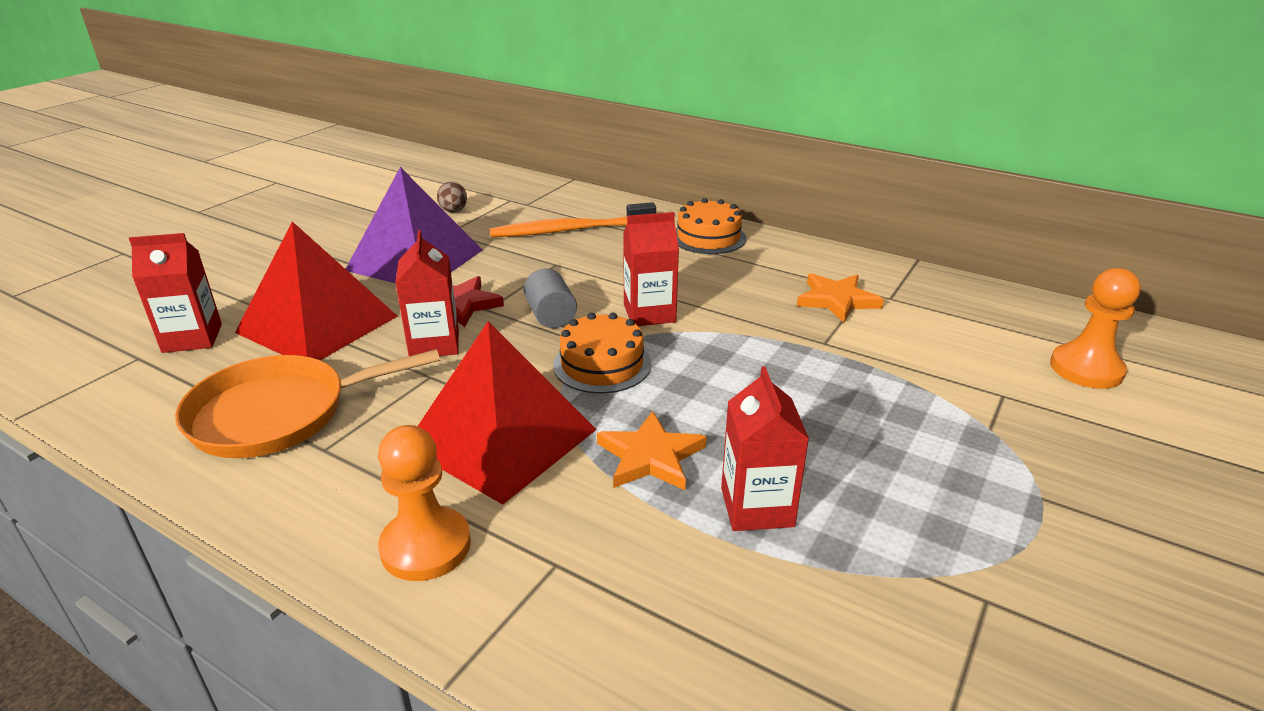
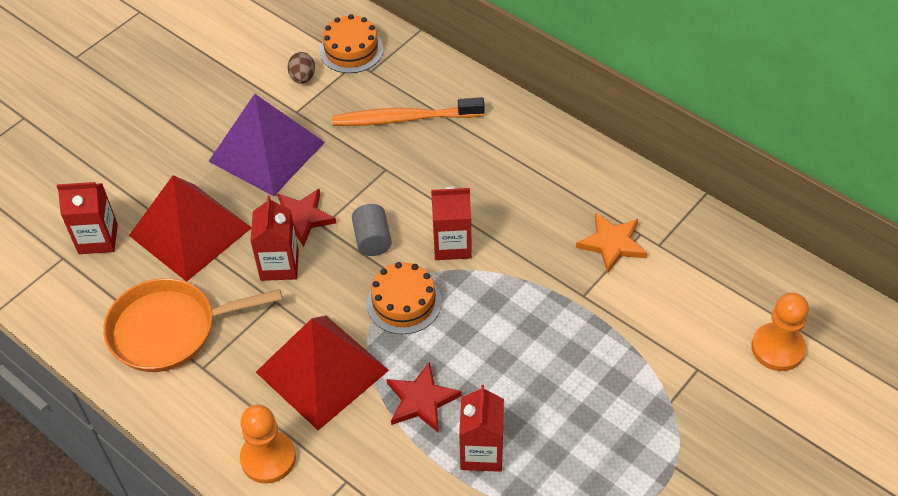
camera: 10 degrees right, 20 degrees up
orange star [597,411,707,490] -> red star [387,362,462,432]
orange cake [676,198,746,254] -> orange cake moved to [320,14,383,73]

